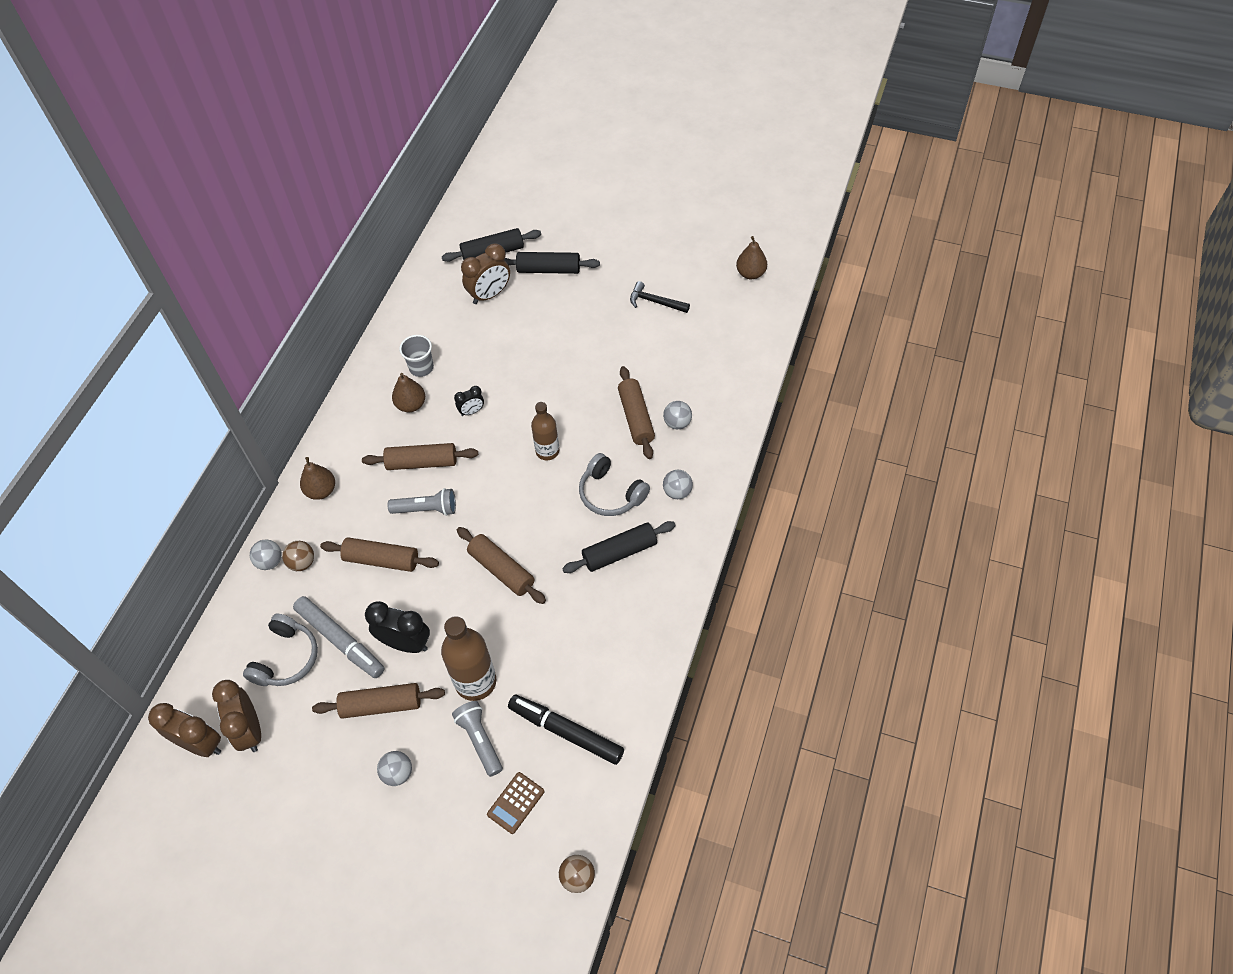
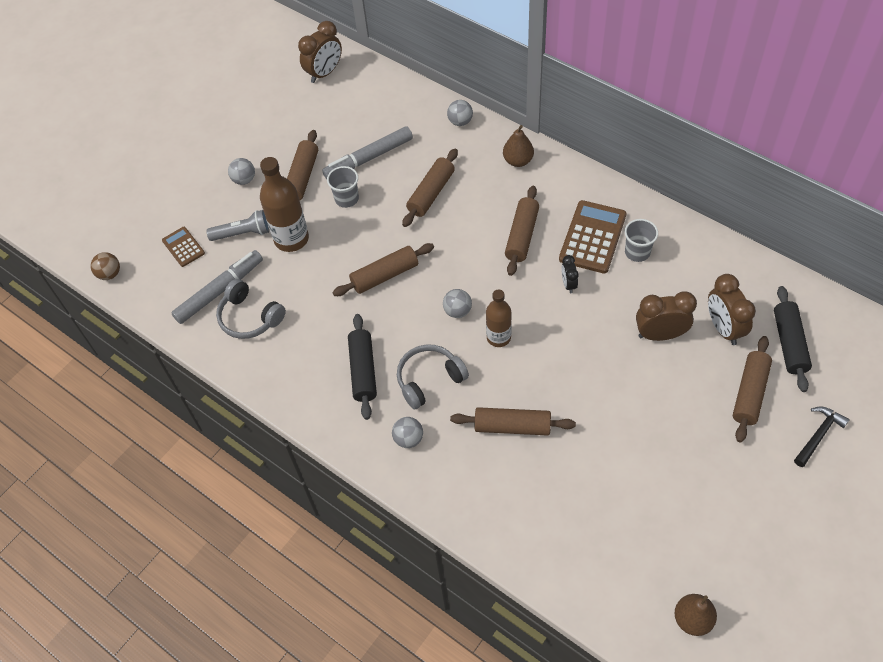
camera: 110 degrees right, 0 degrees up
brown clock [212,680,261,752] -> brown clock moved to [636,291,697,341]
grey headphones [243,614,318,686] -> grey headphones moved to [216,279,286,339]
brown ball [282,541,314,571] -> none
black clock [365,601,430,653] -> grey cup [327,166,359,208]
grey flashlight [388,488,456,516] -> none
brown pear [392,373,425,412] -> brown calculator [559,200,626,274]
black rolling pin [504,252,600,274] -> brown rolling pin [733,336,772,443]
black marker [508,695,624,765] -> grey marker [171,250,263,324]
black hammer [630,281,690,313] -> black hammer moved to [794,407,850,467]
grey ball [663,401,692,429] -> grey ball moved to [443,289,472,318]

